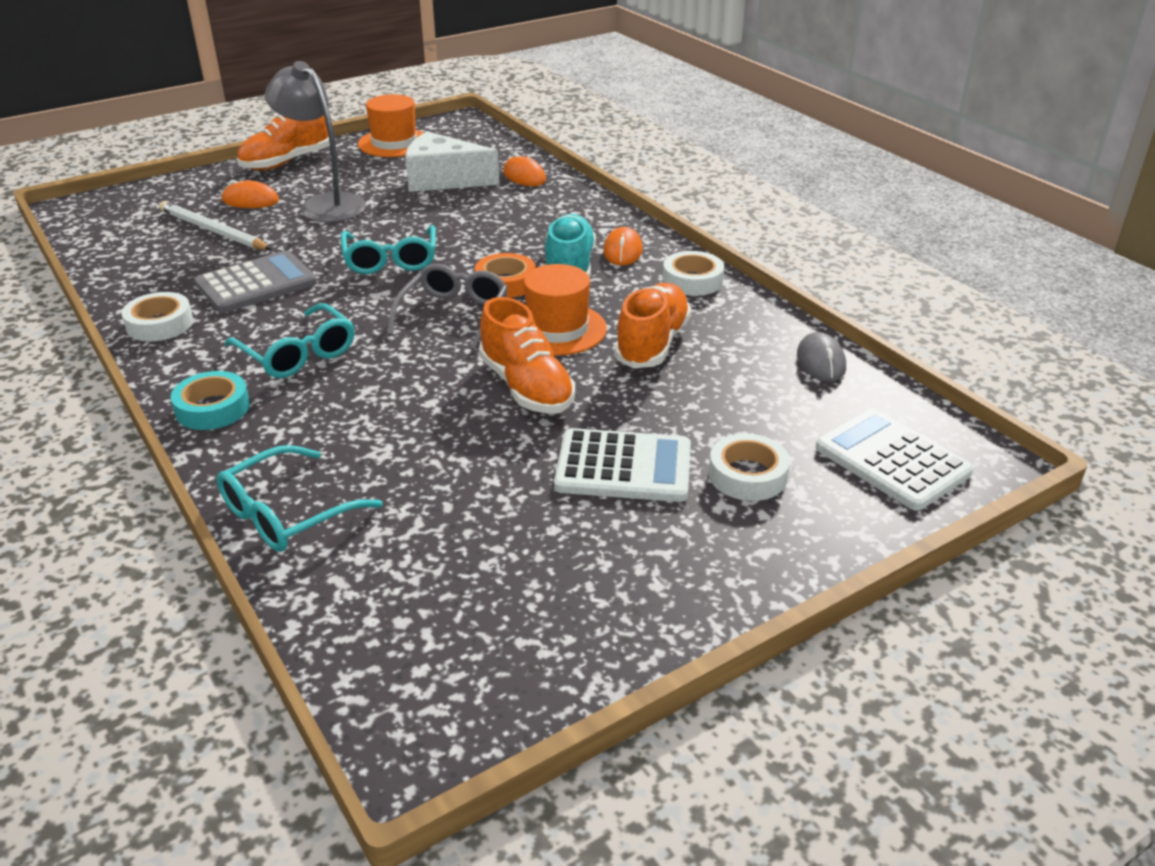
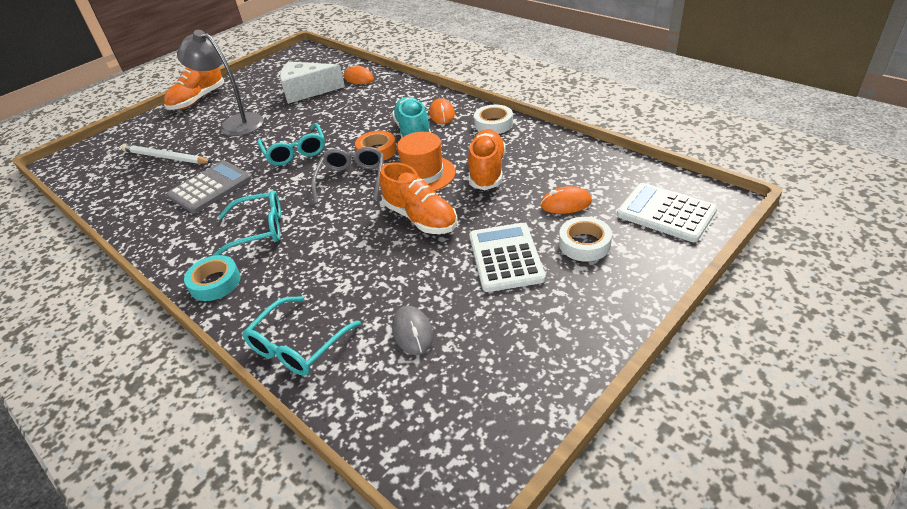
camera: 10 degrees left, 5 degrees up
white tape [121,292,193,341] -> none
orange mouse [222,180,279,208] -> orange mouse moved to [540,186,592,214]
turquoise glasses [225,303,354,378] -> turquoise glasses turned 45 degrees counterclockwise [212,190,281,256]
orange hat [358,94,424,157] -> none
white calculator [554,428,691,502] -> white calculator turned 90 degrees counterclockwise [469,223,546,292]
grey mouse [797,332,846,382] -> grey mouse moved to [392,306,433,355]

